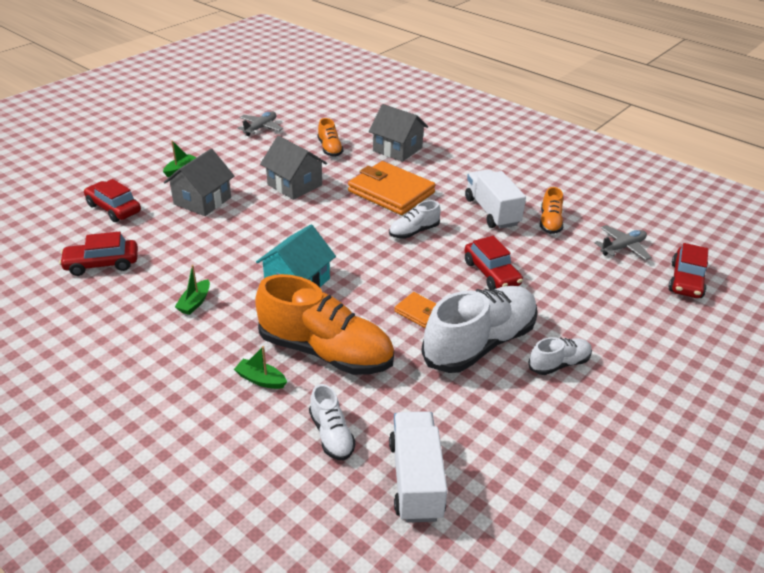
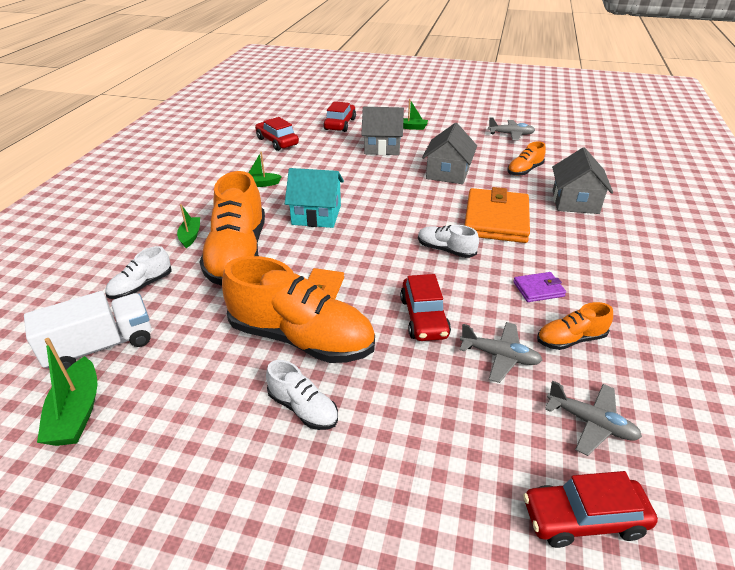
camera: 65 degrees right, 0 degrees up
white shoe [421,286,537,373] -> orange shoe [222,256,375,363]
red car [464,236,523,290] -> red car turned 45 degrees counterclockwise [400,274,451,341]
white truck [465,169,526,229] -> purple wallet [513,272,566,302]
none -> green boat [37,338,97,446]
none -> grey plane [460,322,543,383]

